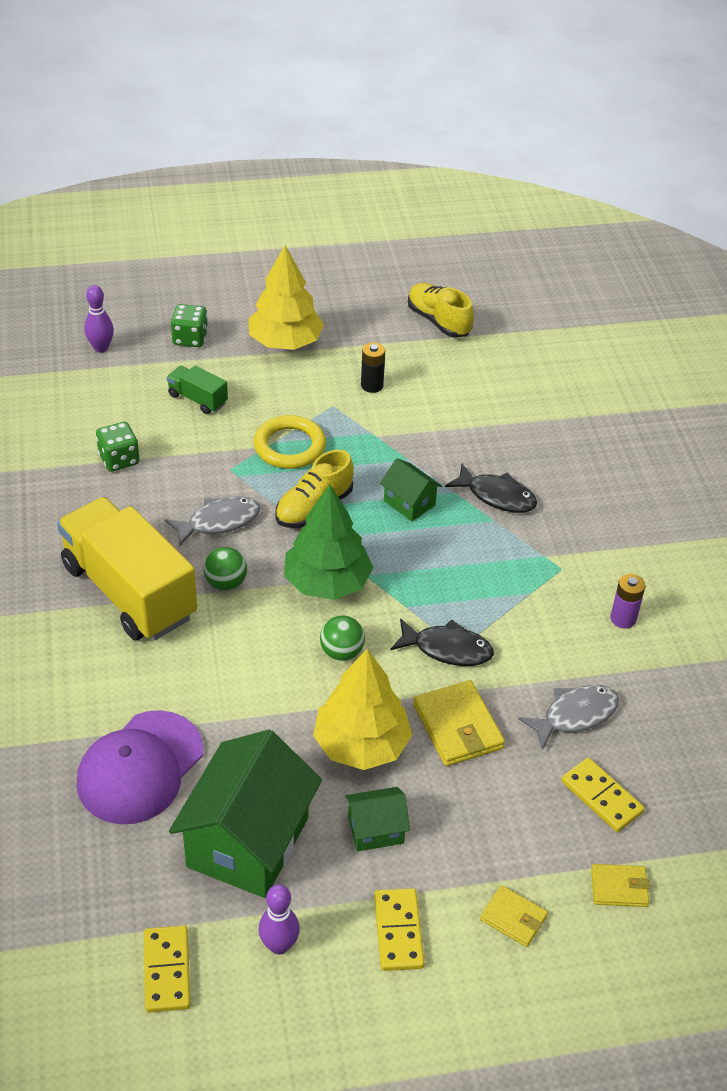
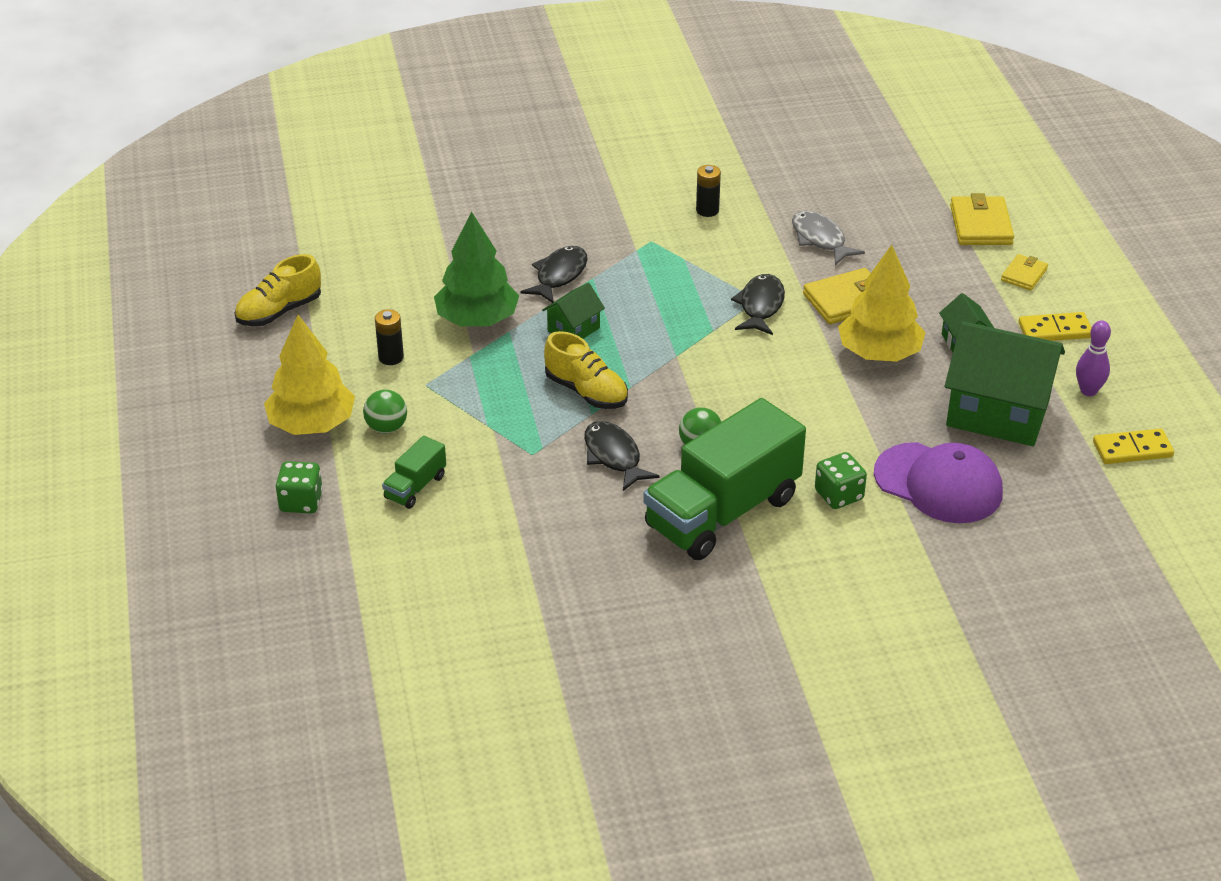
camera: 90 degrees left, 5 degrees down
yellow truck [57,497,197,641] -> green truck [643,398,806,560]
purple bowling pin [84,285,114,353] -> none
green dice [96,422,140,472] -> green dice moved to [815,452,867,509]
grey fish [165,496,260,547] -> black fish [584,421,659,491]
yellow ring [254,415,326,469] -> none
green tree [284,485,373,600] -> green tree moved to [434,211,519,326]
green ball [320,615,365,661] -> green ball moved to [363,390,407,433]
yellow domino [561,758,645,832] -> none
yellow wallet [591,864,650,907] -> yellow wallet [950,193,1014,245], size x1.67
purple battery [611,574,645,629] -> black battery [696,165,721,217]

